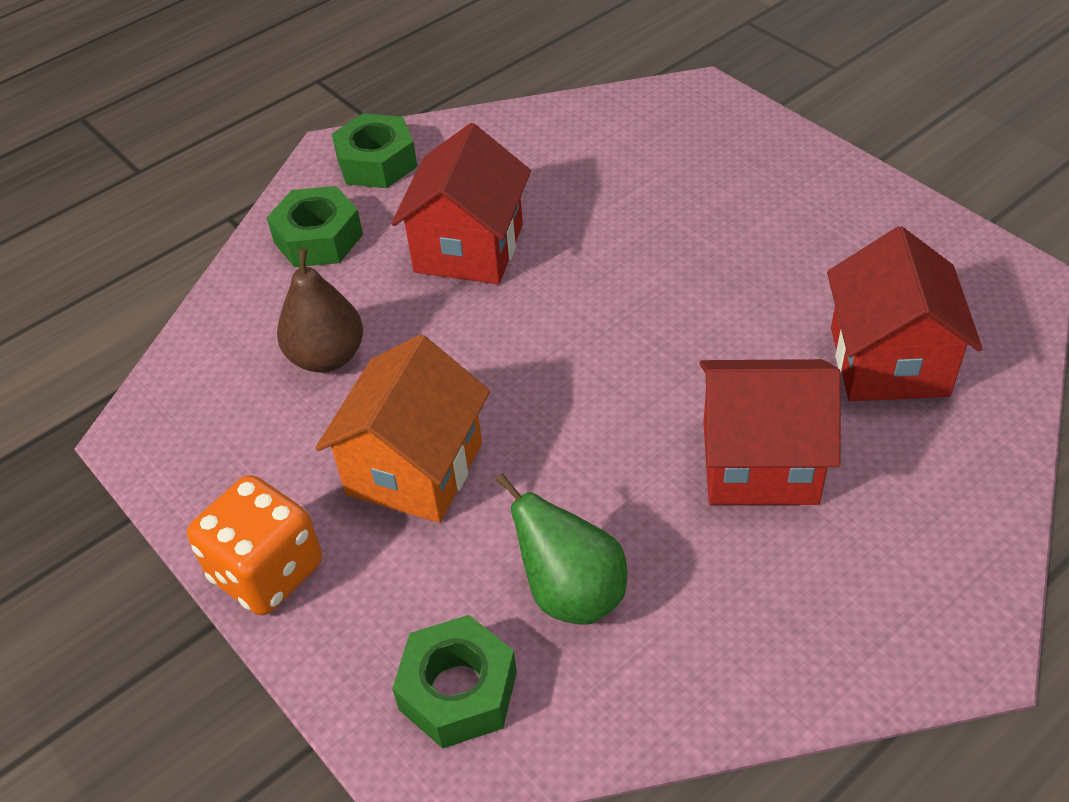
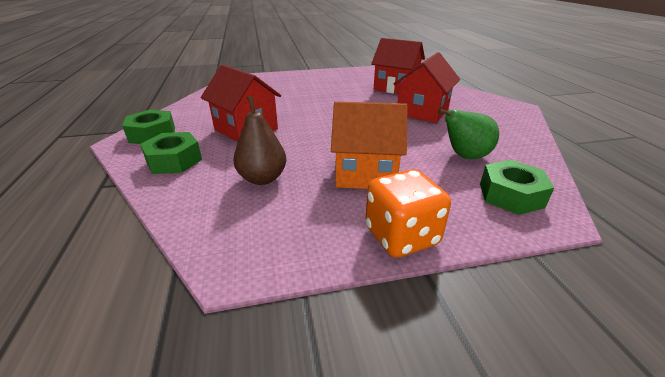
camera: 65 degrees left, 15 degrees down
orange house [315,334,490,523] -> orange house turned 45 degrees counterclockwise [331,101,407,189]

